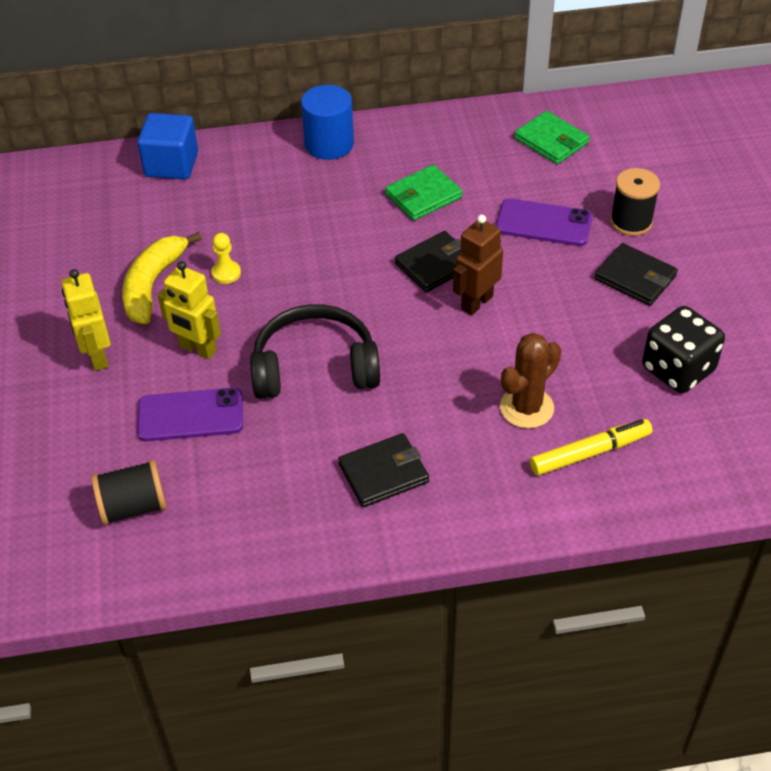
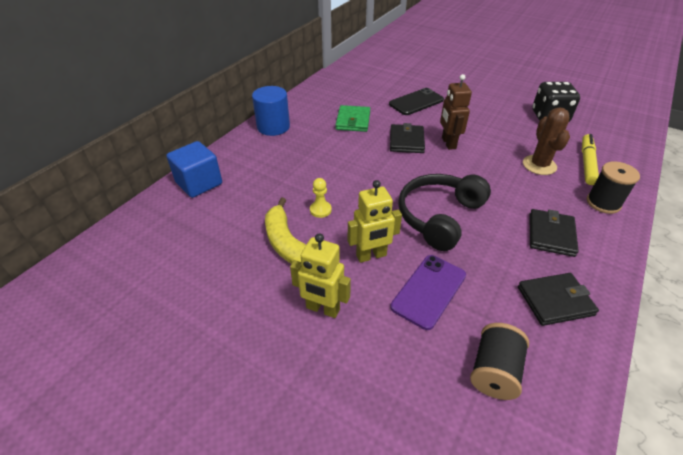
camera: 50 degrees left, 5 degrees down
purple phone [496,198,593,246] -> black phone [389,88,444,115]
green wallet [514,111,590,164] -> none
black wallet [594,243,678,306] -> black wallet moved to [518,273,599,326]
black spool [610,168,660,236] -> black spool moved to [587,161,640,214]

